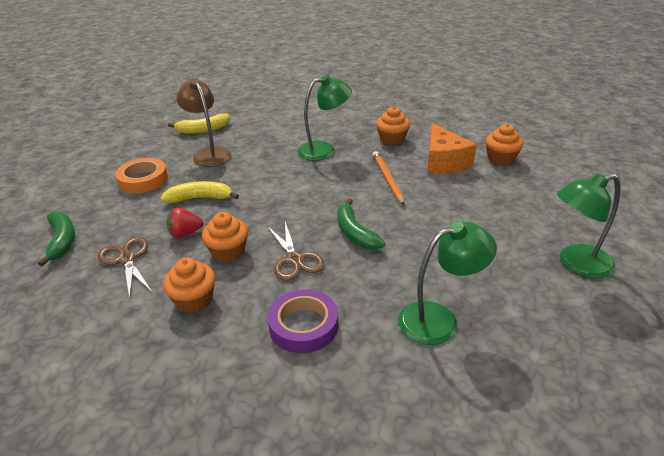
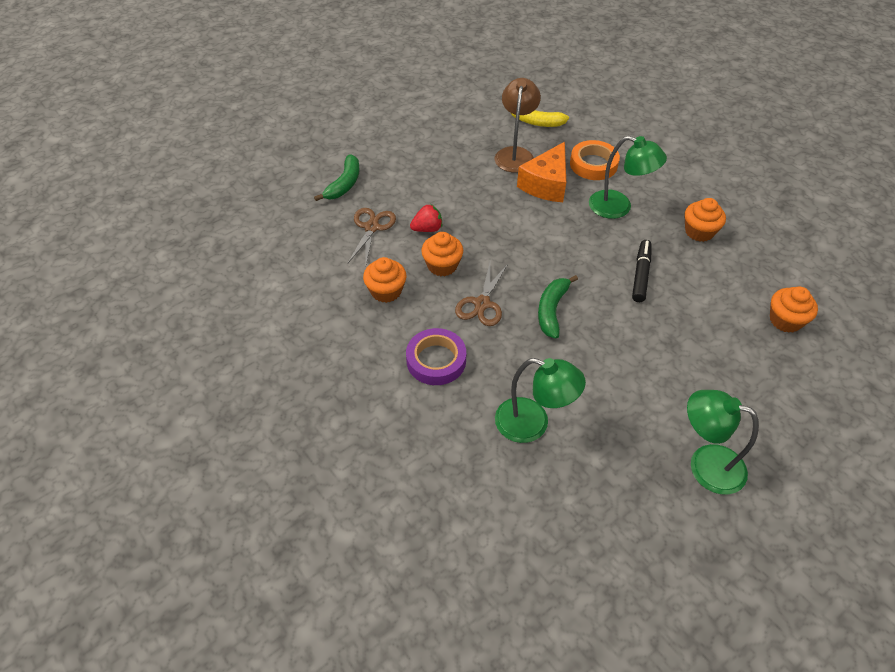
camera: 40 degrees right, 15 degrees up
orange tape [115,158,168,193] -> orange tape moved to [570,140,620,180]
yellow banana [160,181,239,203] -> none
red strawberry [166,208,203,238] -> red strawberry turned 135 degrees clockwise [410,204,442,232]
orange pencil [372,151,404,205] -> black marker [632,240,651,302]
orange cheese [427,123,477,174] -> orange cheese moved to [517,142,566,202]

